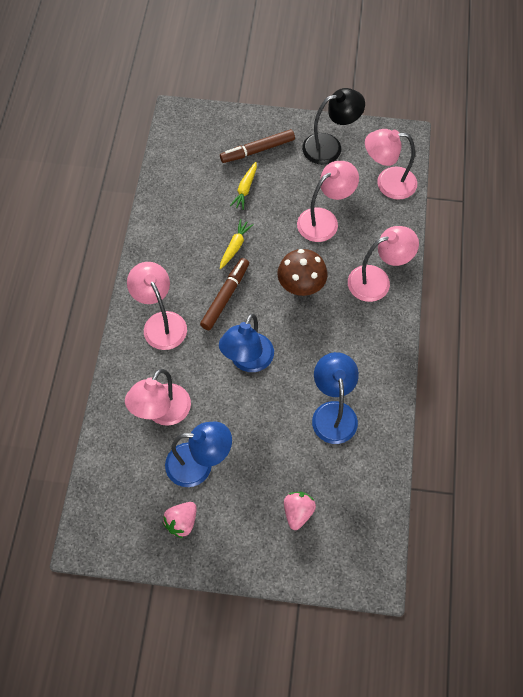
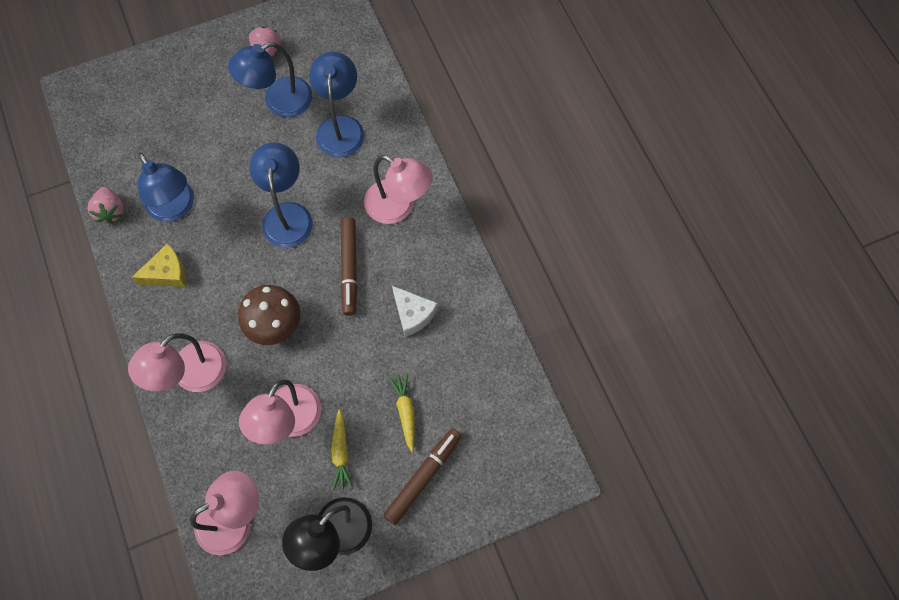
camera: 150 degrees right, 5 degrees up
pink lamp [125,369,191,426] -> blue lamp [309,51,364,158]
yellow carrot [220,219,254,269] -> yellow carrot moved to [331,409,353,491]
pink strawberry [284,492,316,530] -> pink strawberry moved to [87,187,124,224]
none -> yellow cheese [131,243,186,287]
none -> white cheese [392,286,438,337]

